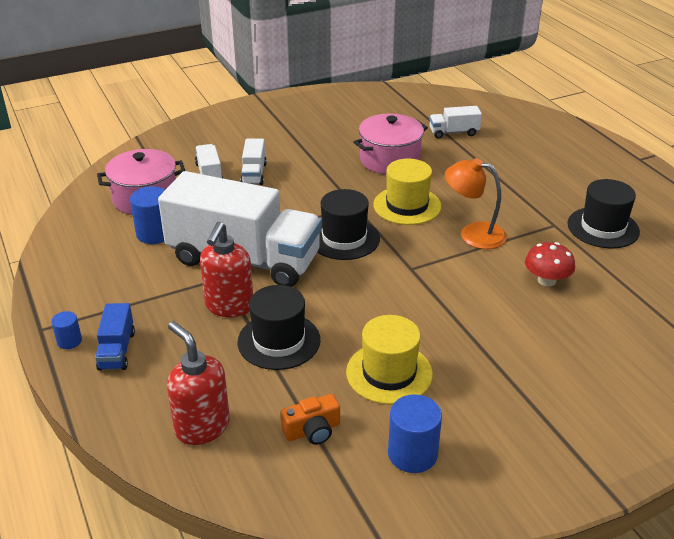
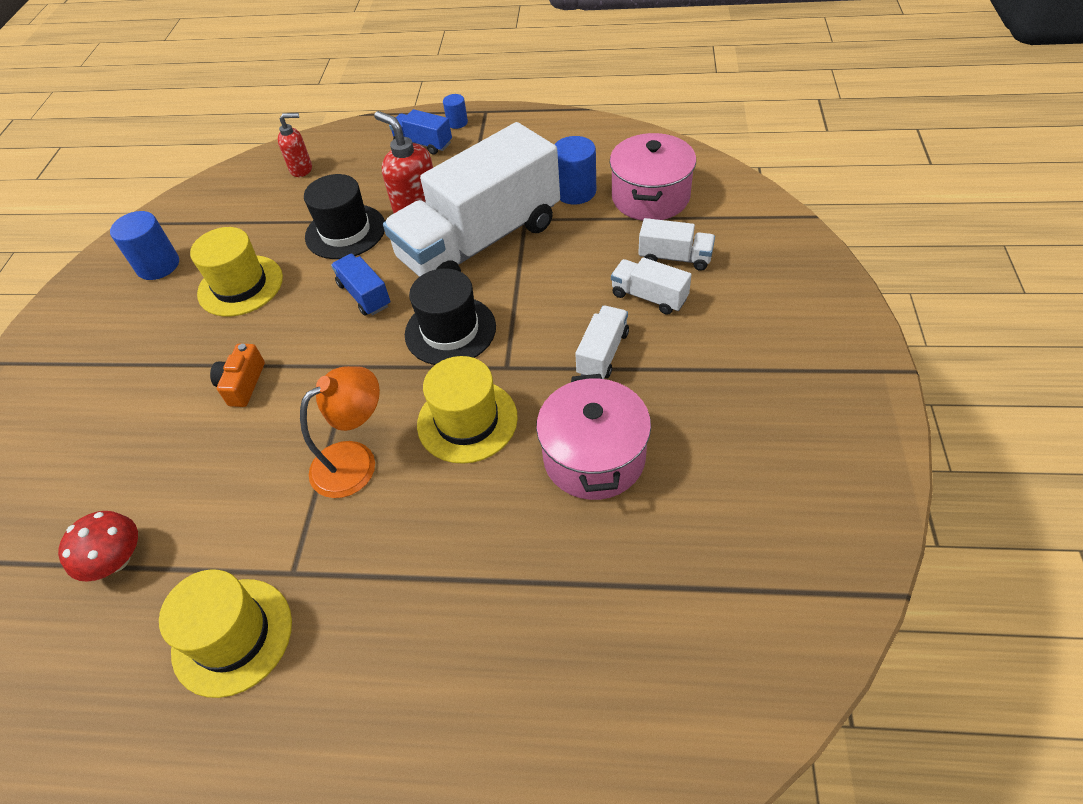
camera: 125 degrees right, 15 degrees up
red soap dispenser [167,321,230,445] -> red soap dispenser [277,113,312,177], size x0.62
orange camera [281,394,340,445] -> orange camera moved to [210,344,265,407]
white truck [429,106,482,139] -> white truck moved to [575,306,629,379]
red mushroom [525,242,575,287] -> red mushroom moved to [58,511,138,582]
black hat [567,179,640,249] -> yellow hat [159,570,292,698]
none -> blue truck [331,254,390,316]

